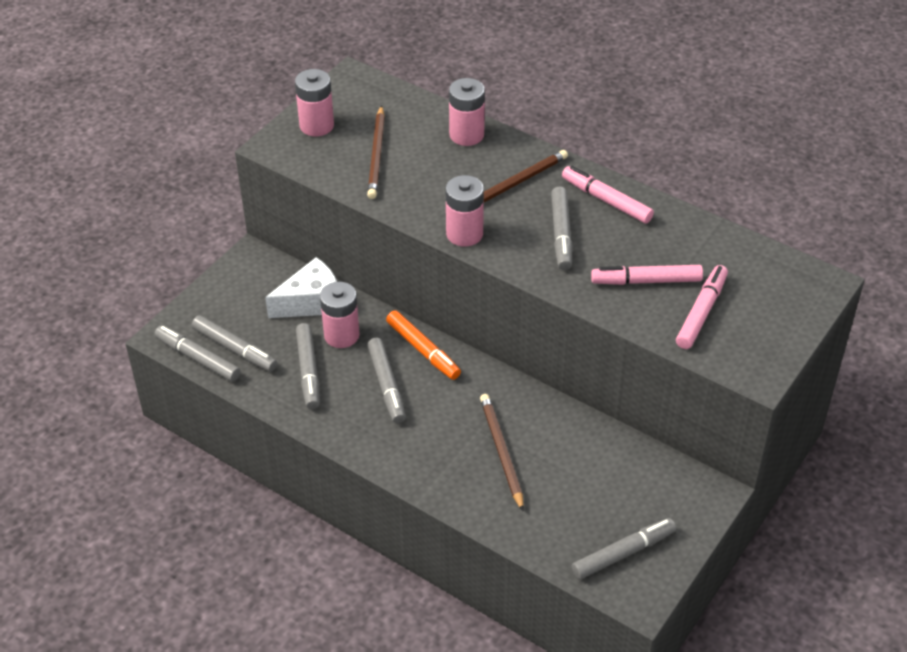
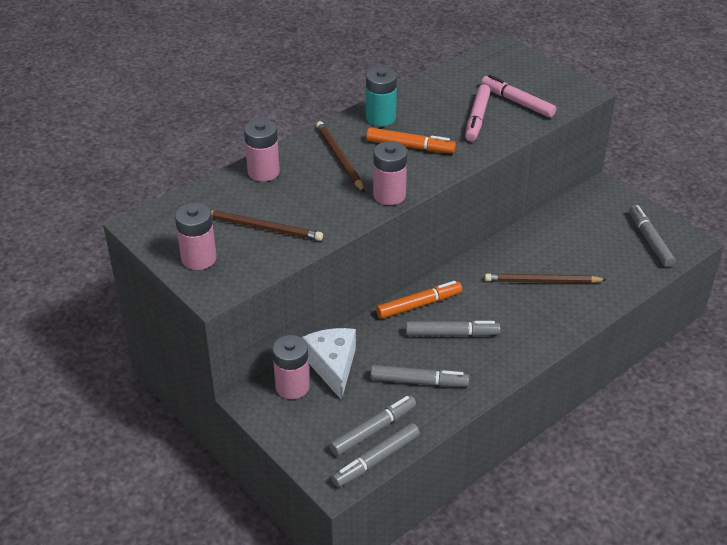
camera: 75 degrees left, 5 degrees down
pink battery [320,282,360,348] -> pink battery moved to [272,335,310,399]
grey marker [551,187,573,270] -> orange marker [366,127,456,153]
pink marker [562,166,654,223] -> turquoise battery [366,67,397,126]

